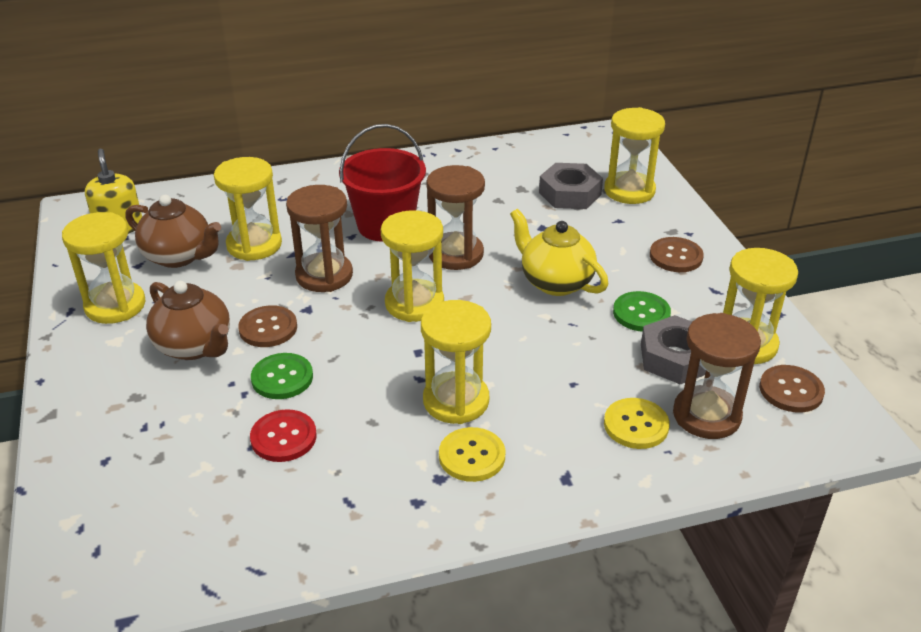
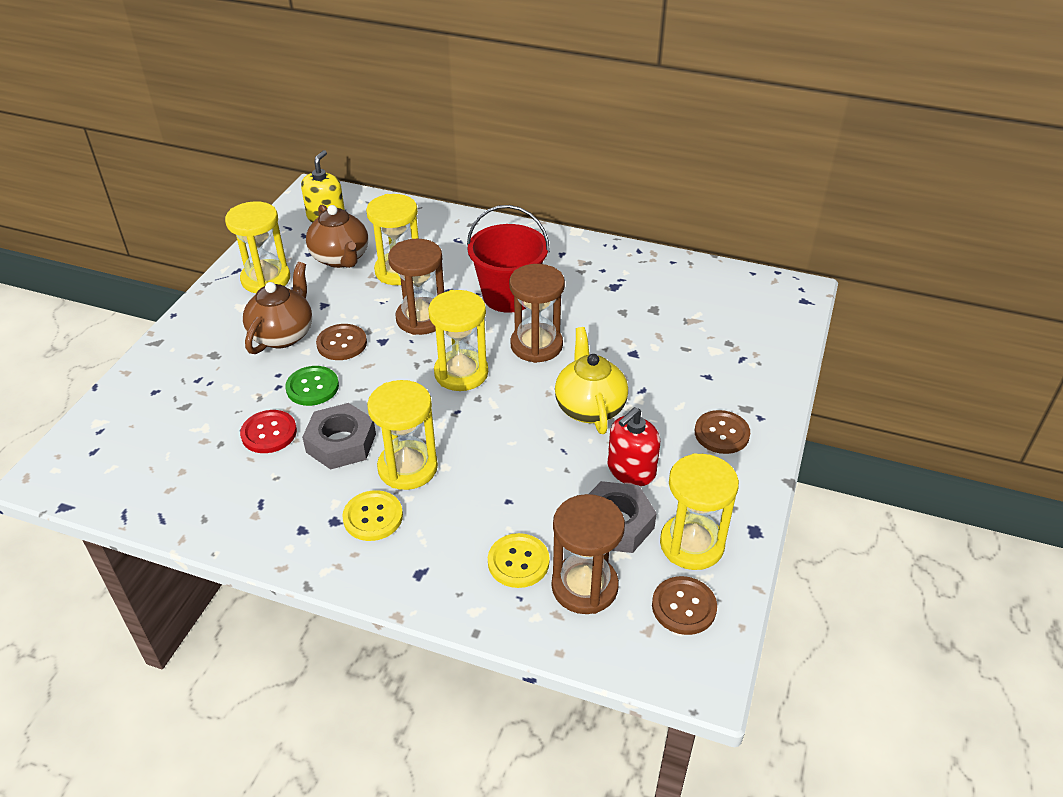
camera: 35 degrees right, 5 degrees up
brown teapot [146,281,230,360] -> brown teapot turned 150 degrees counterclockwise [243,262,312,354]
grey nut [539,163,603,209] -> grey nut moved to [302,403,376,470]
yellow hourglass [604,107,665,204] -> none
green button [613,291,671,332] -> red soap dispenser [608,407,660,486]

